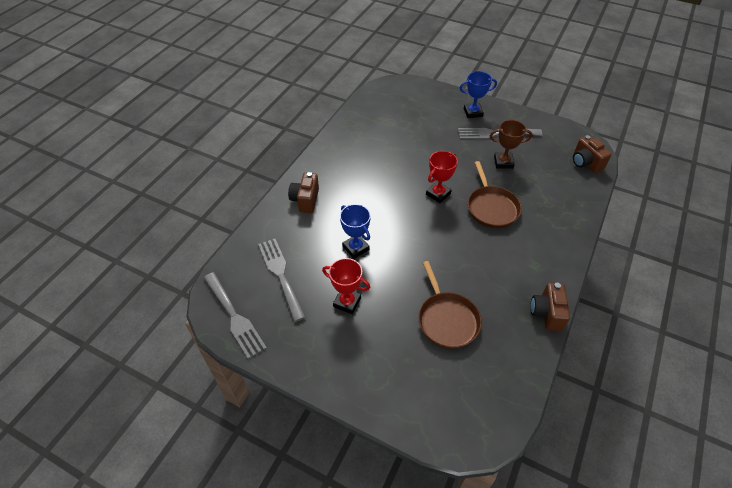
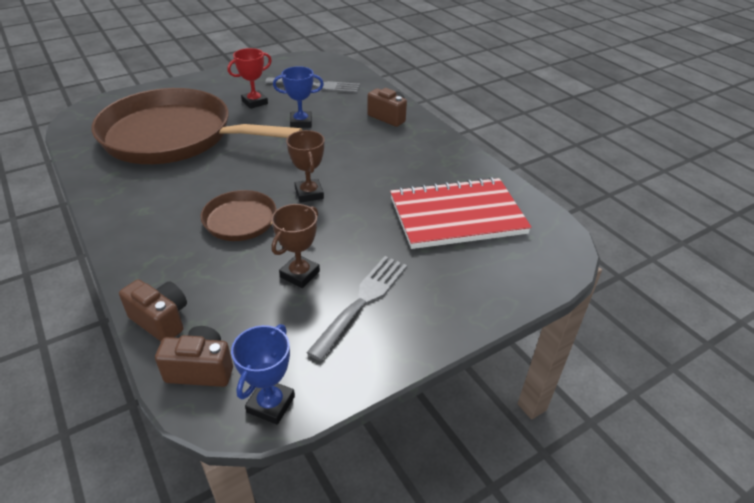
camera: 120 degrees right, 10 degrees down
grey fork [204,272,267,359] -> none
brown pan [418,261,482,349] -> brown pan [92,88,303,164], size x2.10
red trophy [426,151,458,203] -> brown trophy [286,130,325,203]
blue trophy [460,71,497,118] -> blue trophy moved to [231,324,295,425]
brown camera [530,282,570,331] -> brown camera moved to [119,279,187,341]
none -> red notebook [390,177,532,249]

